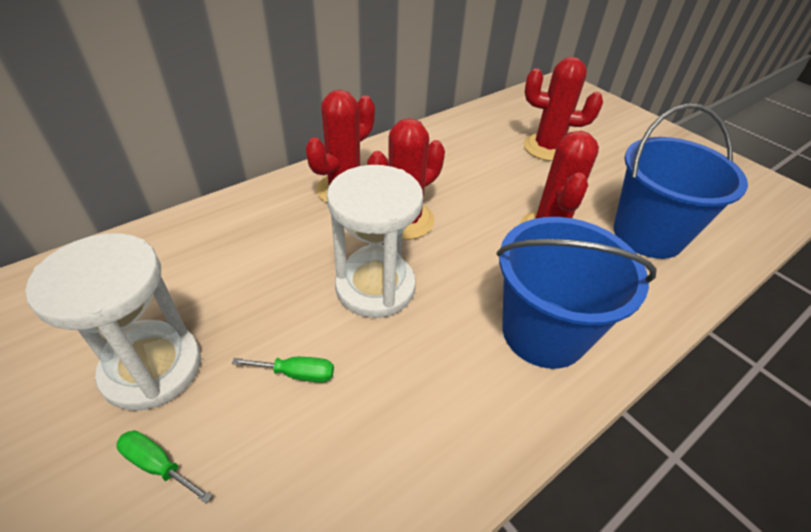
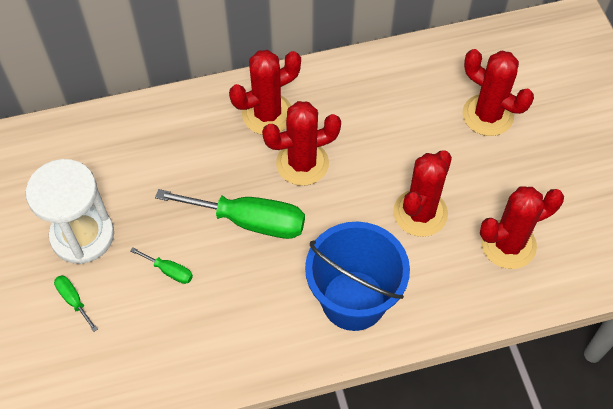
camera: 25 degrees right, 15 degrees up
white hourglass [327,165,423,318] -> green screwdriver [155,189,305,239]
blue bucket [614,104,748,259] -> red cactus [480,186,564,269]

